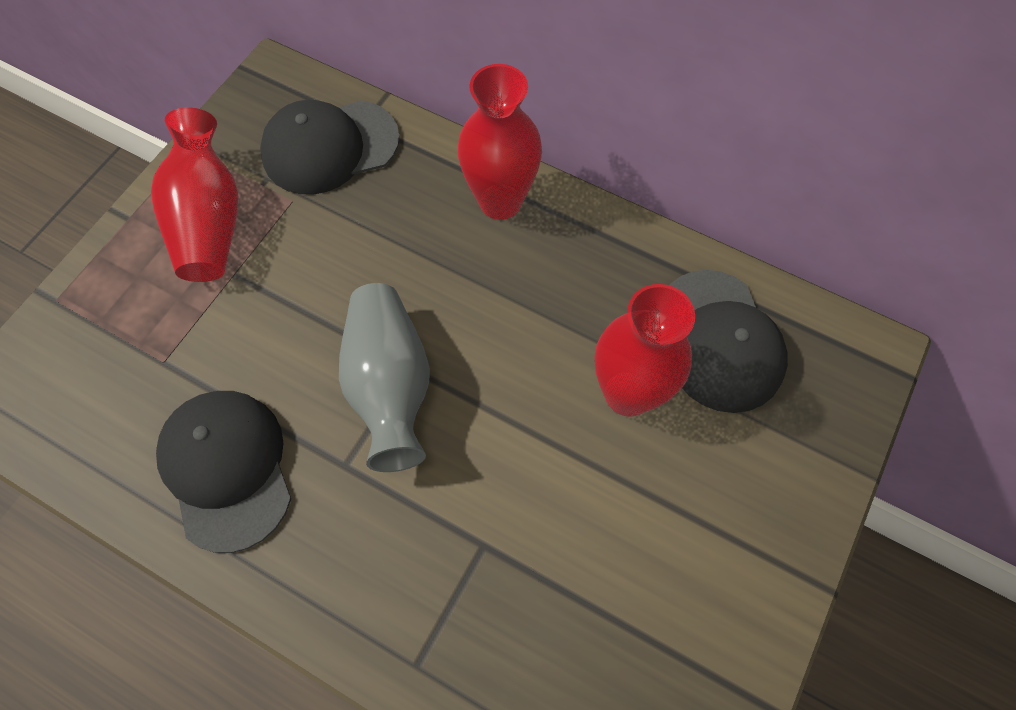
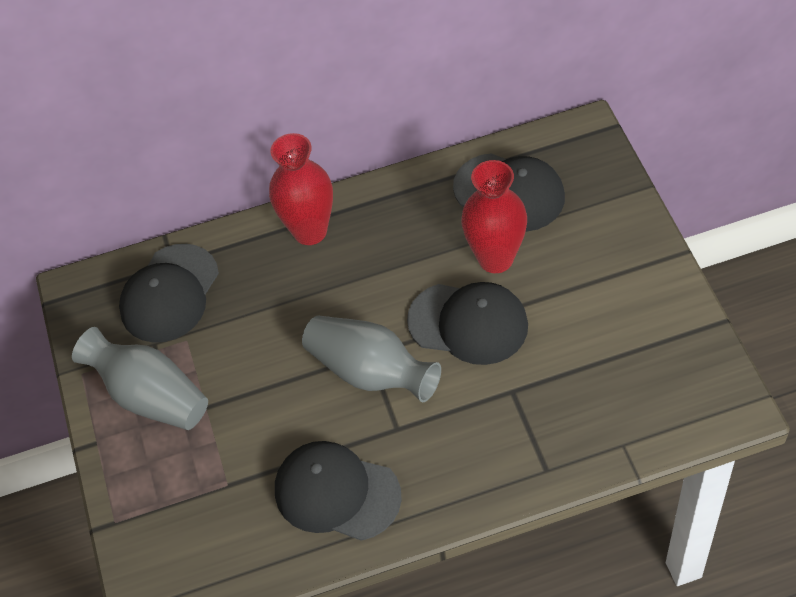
camera: 40 degrees left, 10 degrees down
red vase [151,107,239,282] -> grey vase [72,327,208,430]
none -> black cap [407,282,528,365]

